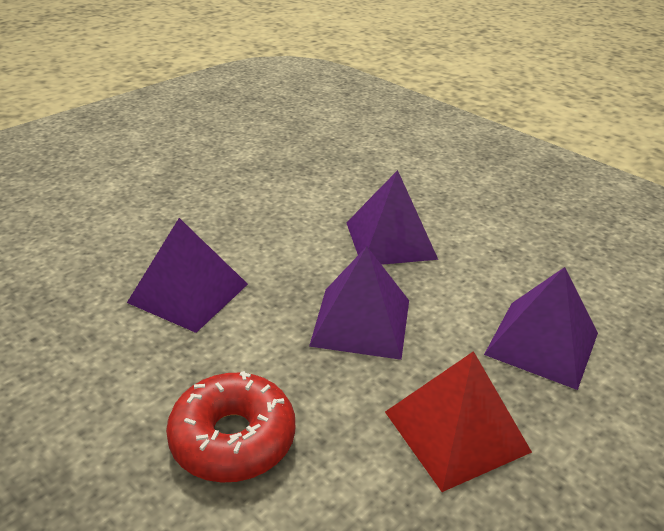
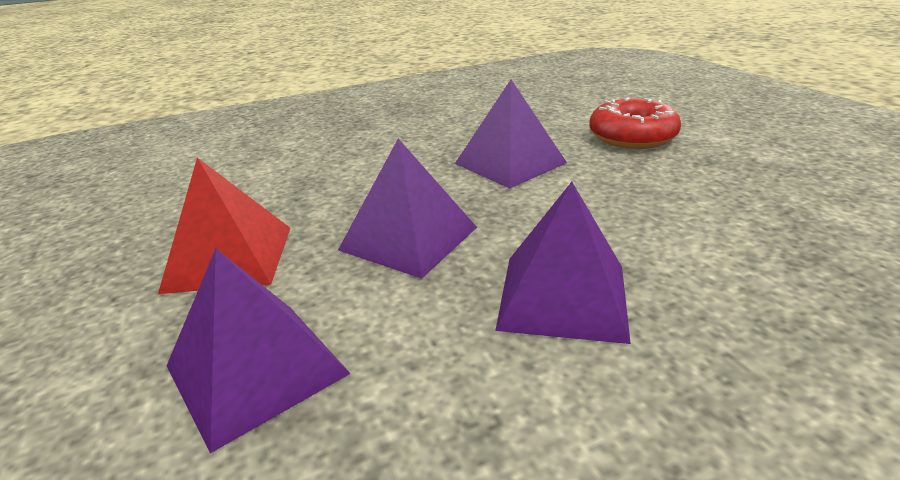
camera: 115 degrees right, 5 degrees down
red donut [166,371,295,483] -> red donut moved to [589,97,681,149]

